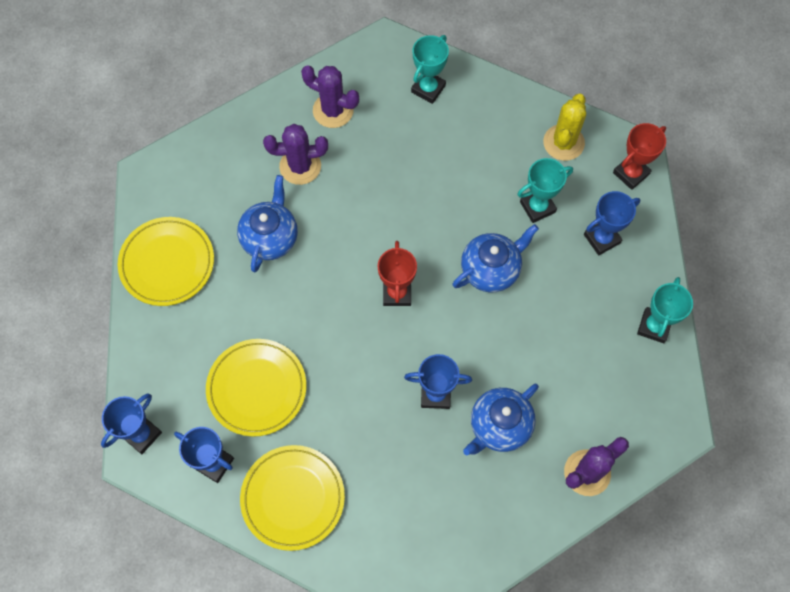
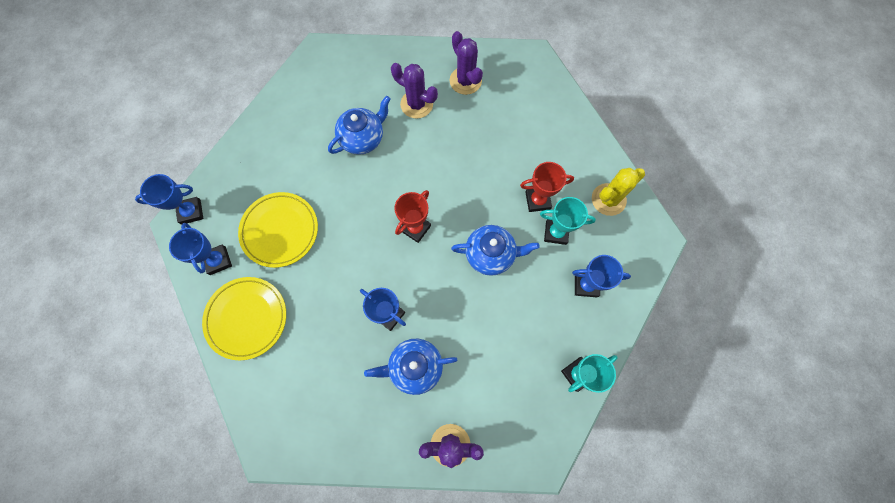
camera: 35 degrees right, 5 degrees up
yellow plate [118,217,214,306] -> none
turquoise trophy [411,35,449,104] -> none
red trophy [613,123,666,190] -> red trophy moved to [520,162,574,212]

